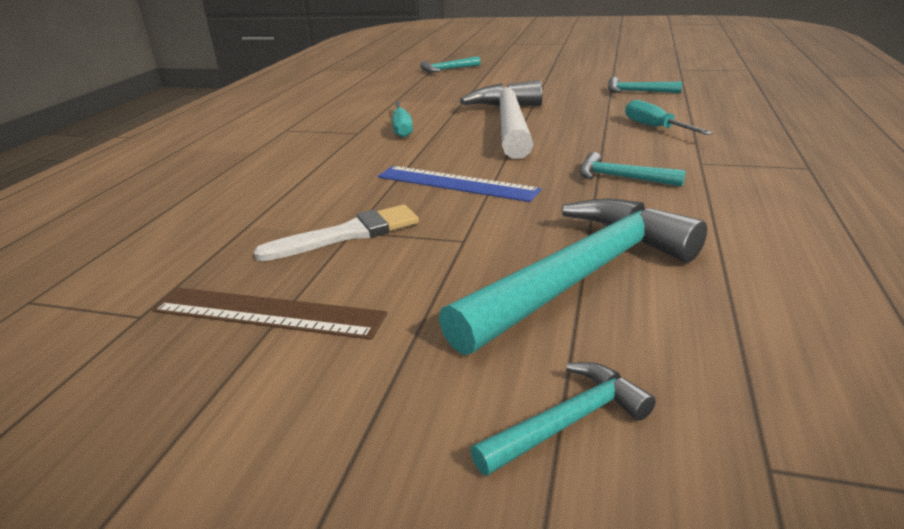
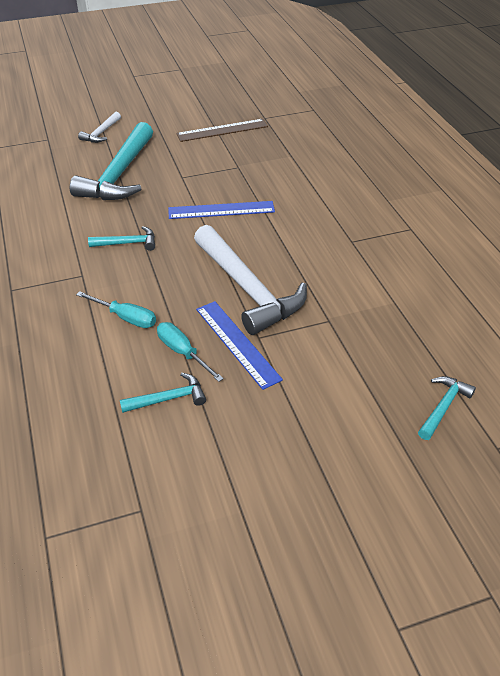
camera: 145 degrees right, 15 degrees up
white brush [254,205,419,261] -> none
turquoise screwdriver [392,101,413,138] -> turquoise screwdriver moved to [157,322,224,382]
turquoise hammer [471,362,656,476] -> white hammer [78,112,121,143]
none -> blue ruler [196,301,283,390]

